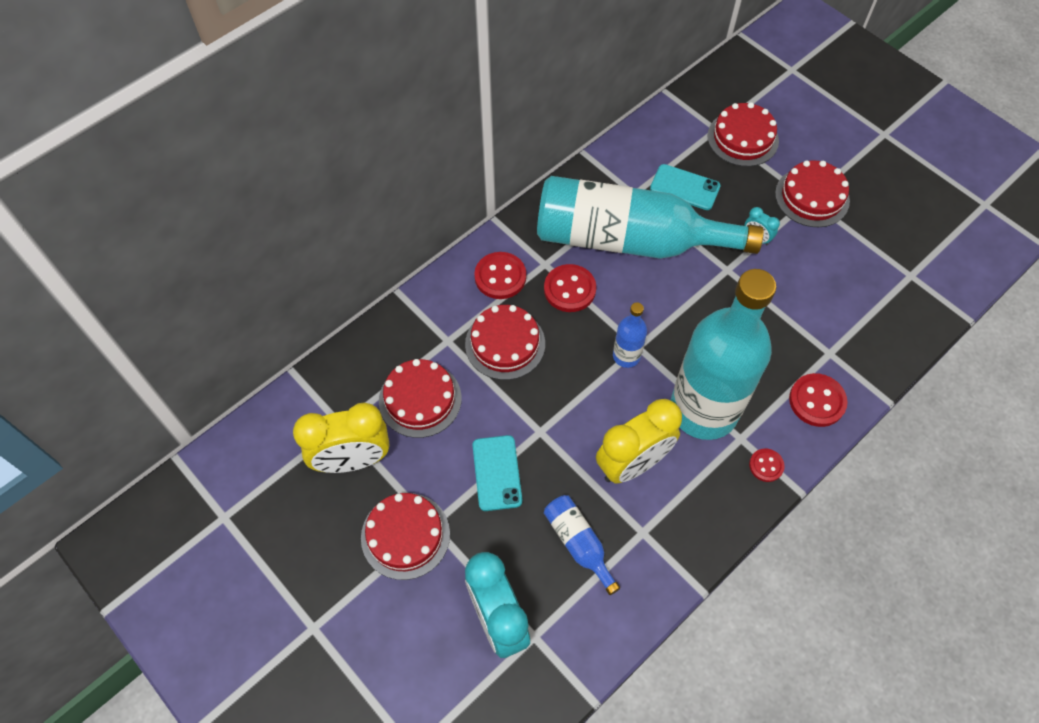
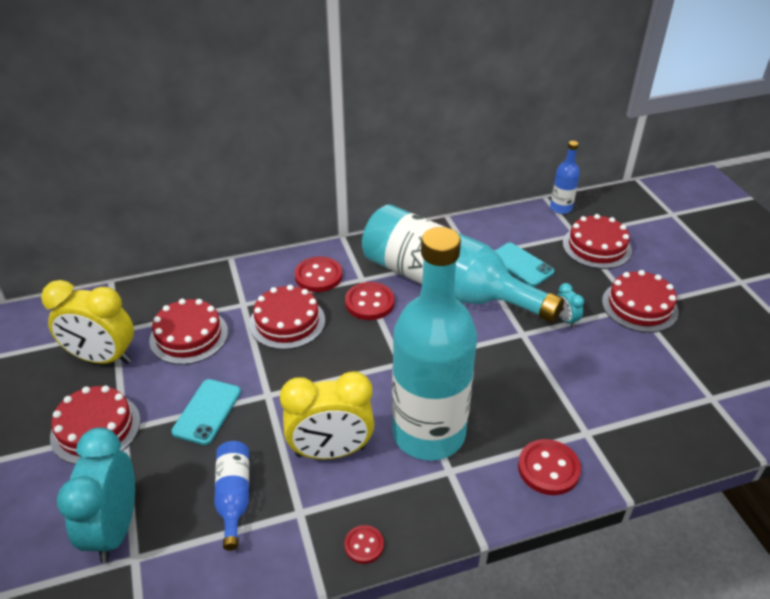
camera: 25 degrees right, 20 degrees down
blue bottle [613,302,647,368] -> blue bottle moved to [550,141,580,214]
red button [749,449,785,482] -> red button moved to [344,525,384,564]

